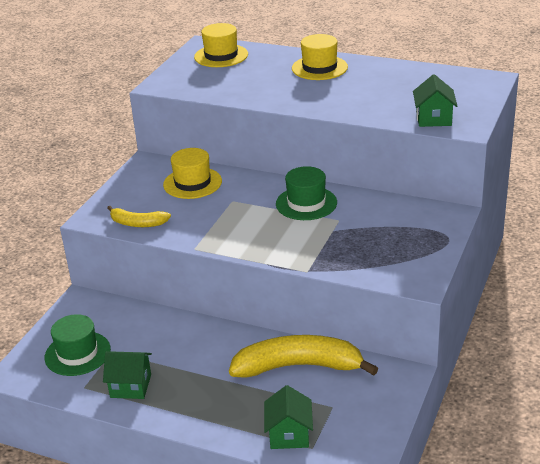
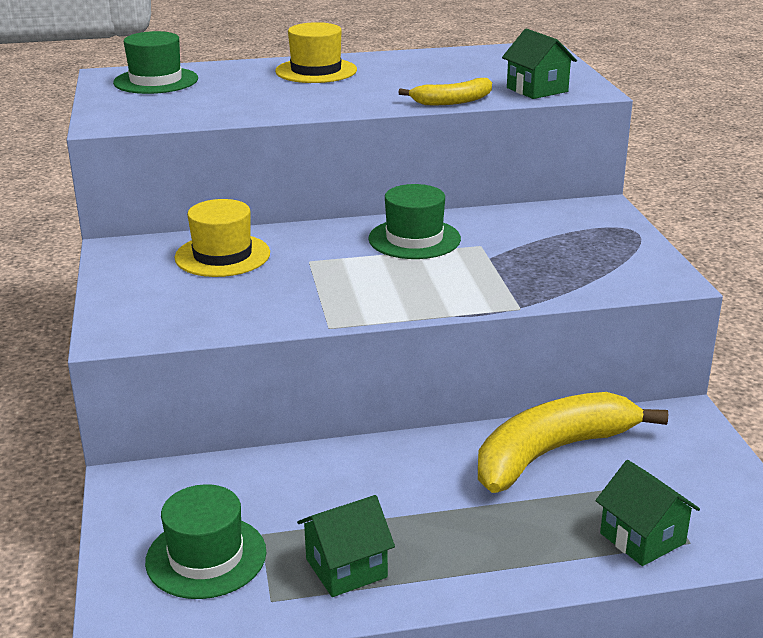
camera: 35 degrees left, 5 degrees down
yellow banana [107,206,171,227] -> yellow banana moved to [398,78,492,105]
yellow hat [194,23,248,67] -> green hat [113,31,198,94]

